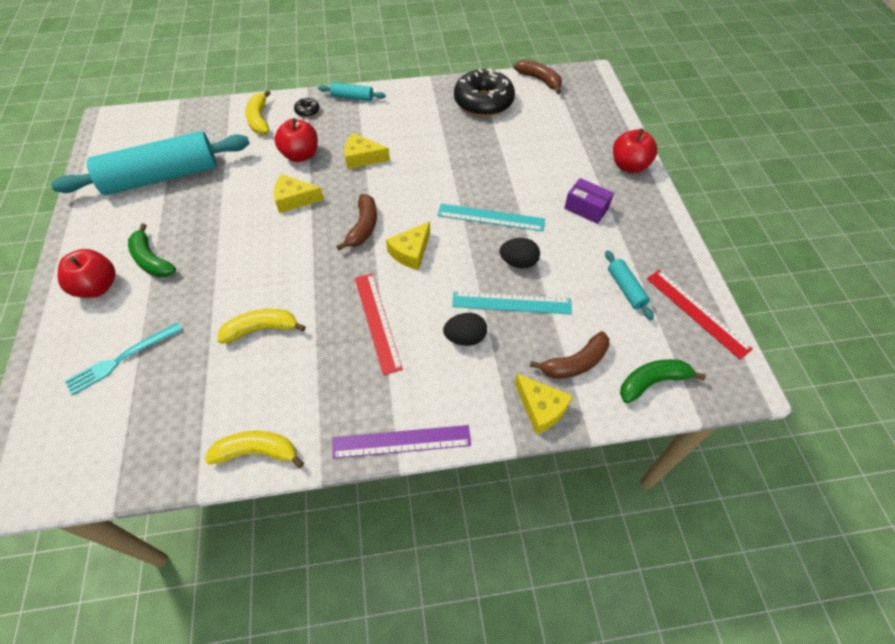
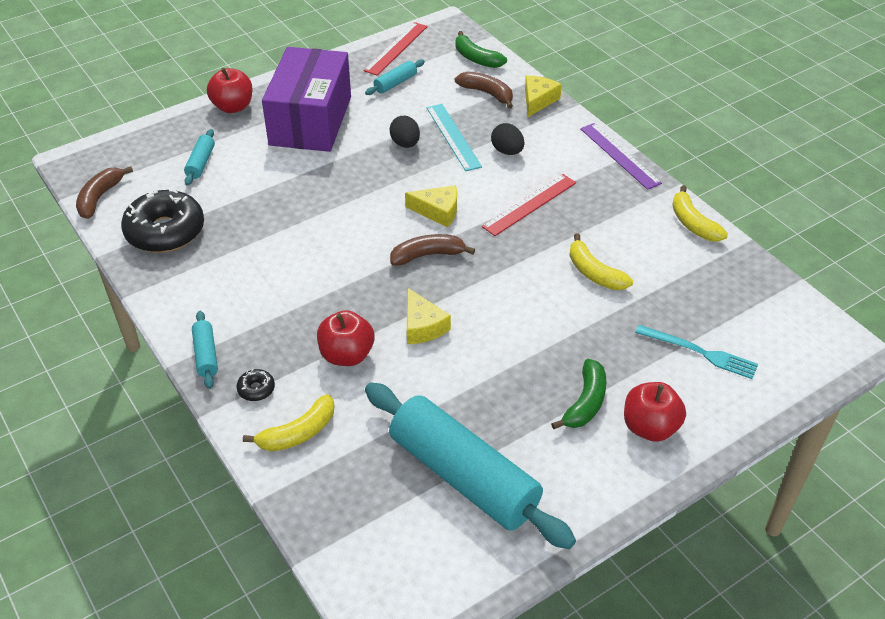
camera: 115 degrees left, 10 degrees down
yellow cheese [344,133,390,169] -> none
turquoise ruler [437,204,545,231] -> none
purple box [564,178,614,224] -> purple box [262,47,351,152], size x2.41
none -> turquoise rolling pin [184,129,215,186]

